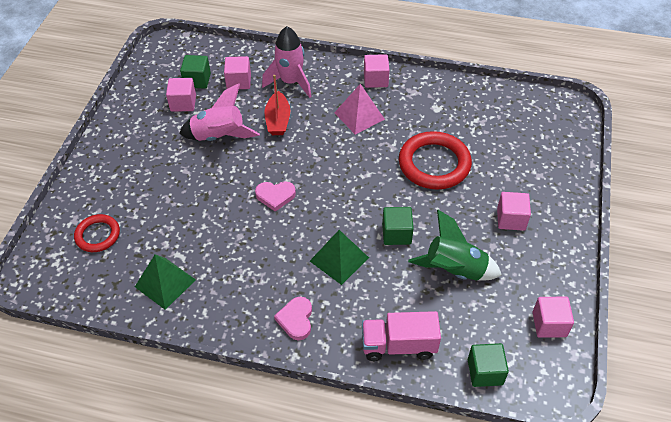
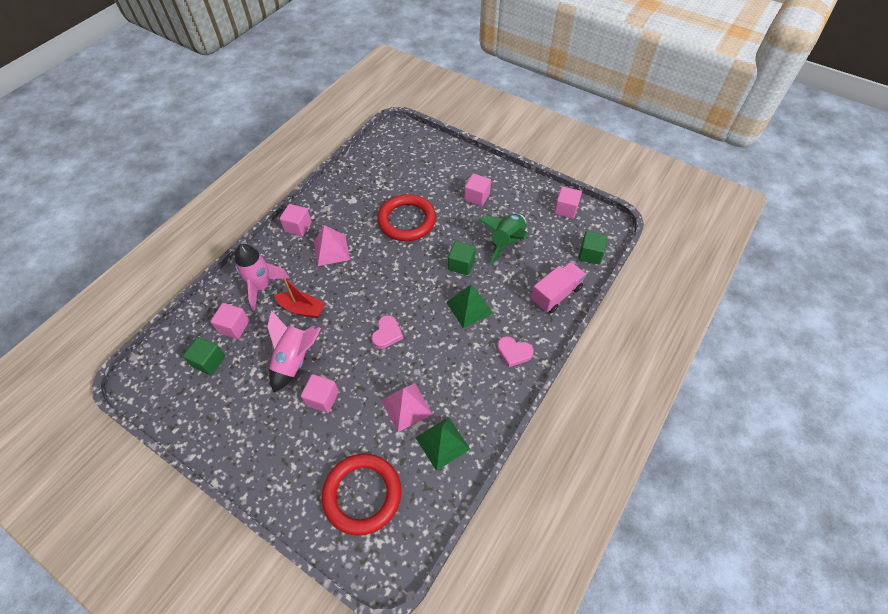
camera: 70 degrees left, 5 degrees up
red ring [74,214,120,252] -> red ring [322,454,401,536], size x1.73
pink cube [166,78,196,112] -> pink cube moved to [301,374,339,413]
pink truck [362,311,441,361] -> pink truck turned 150 degrees counterclockwise [531,262,586,313]
none -> pink pyramid [381,383,432,432]

